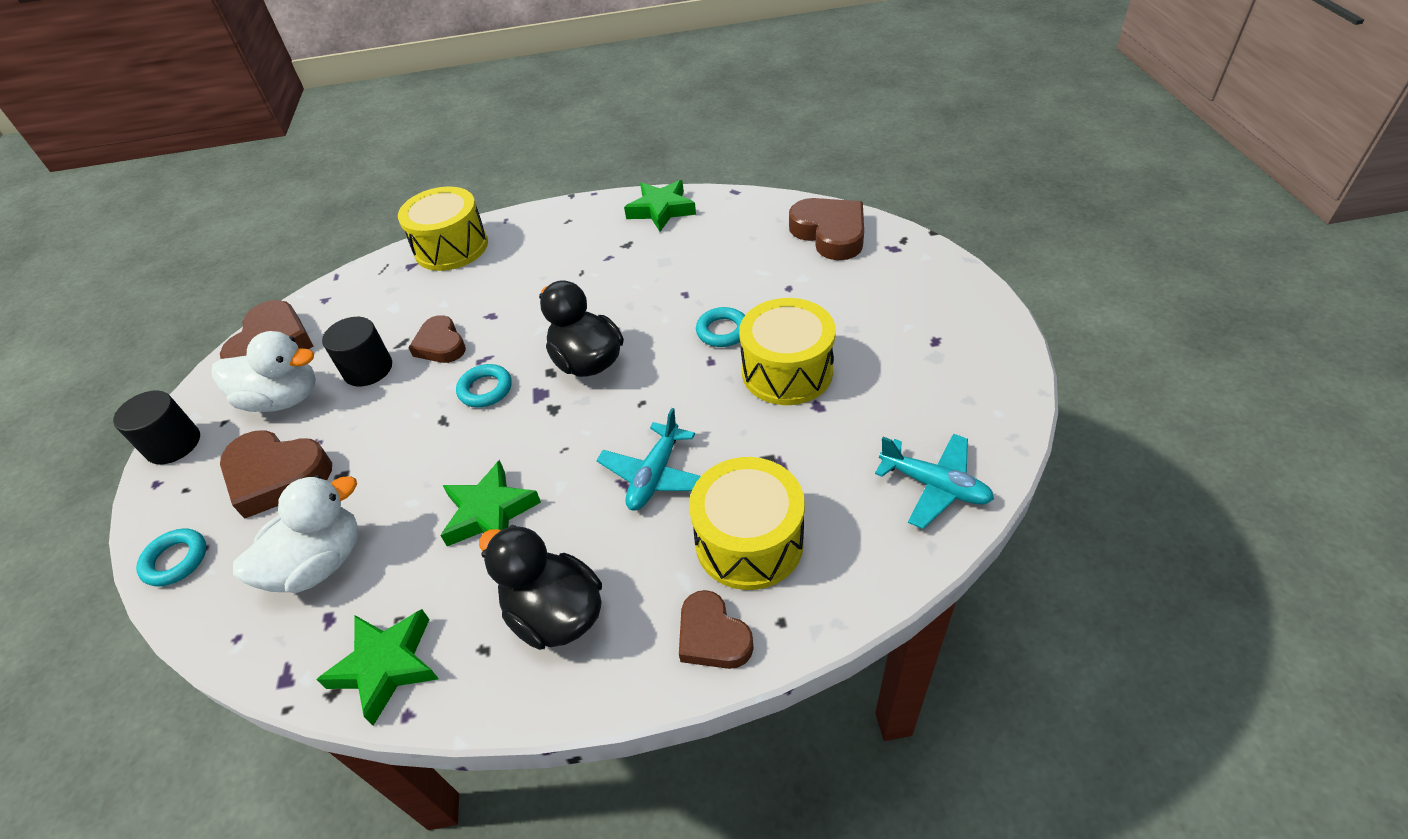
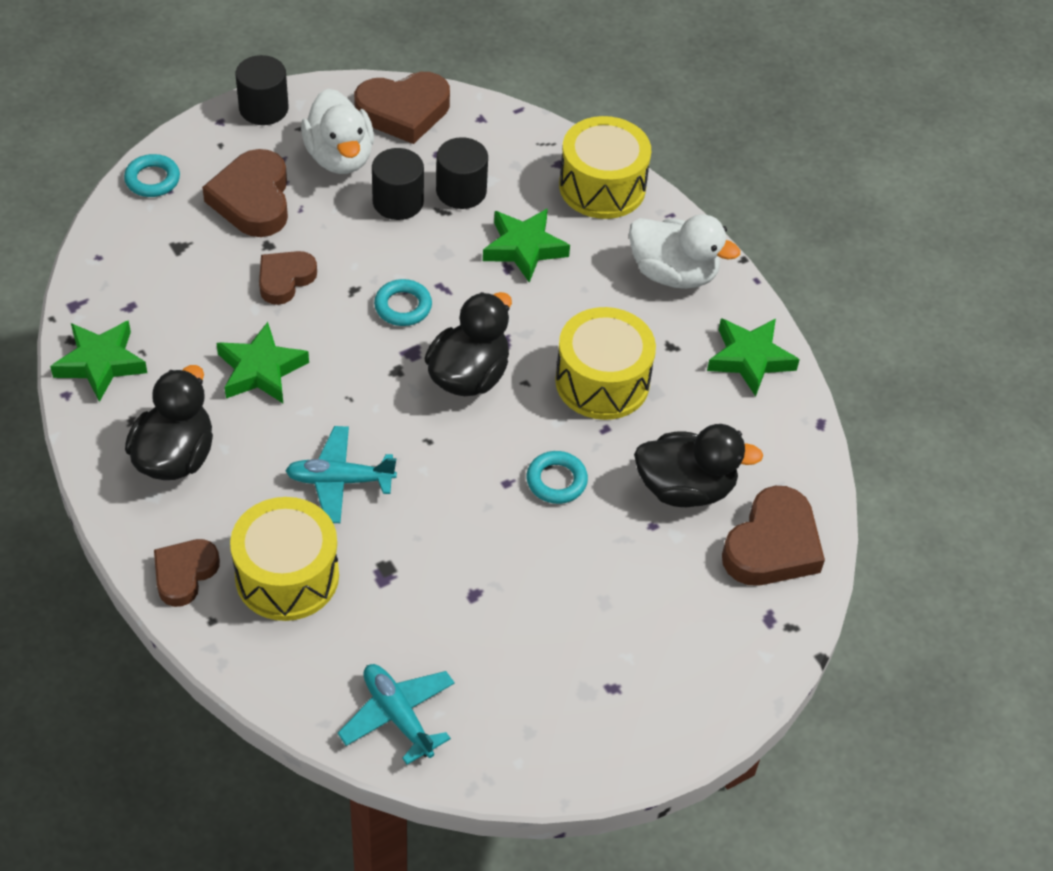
camera: 60 degrees right, 5 degrees up
white duck [233,475,358,593] -> white duck moved to [629,215,740,289]
brown heart [408,315,466,363] -> brown heart moved to [259,251,317,305]
yellow drum [739,298,836,405] -> yellow drum moved to [555,307,656,420]
turquoise plane [875,434,994,529] -> turquoise plane turned 135 degrees clockwise [338,664,455,765]
none -> black cylinder [436,137,488,209]
none -> green star [483,208,570,283]
none -> black duck [634,424,763,507]

